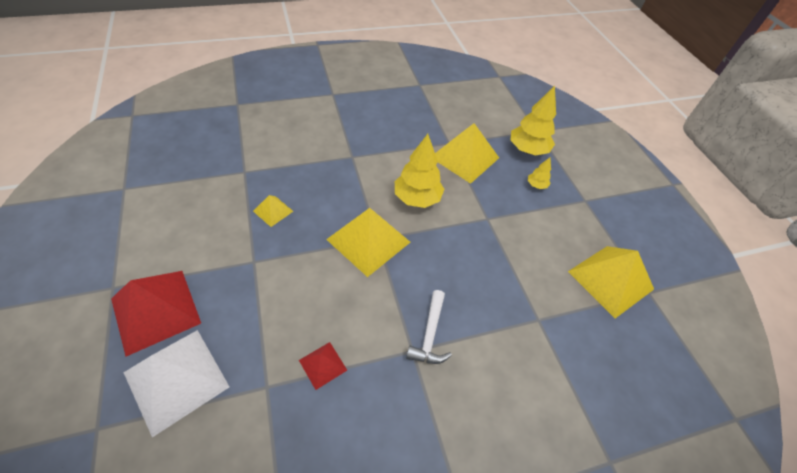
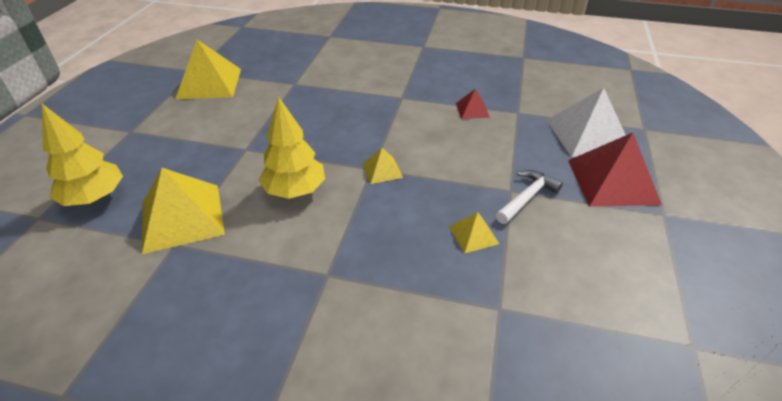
camera: 145 degrees left, 10 degrees down
yellow pyramid [326,208,410,277] -> yellow pyramid [362,148,403,184], size x0.49
white hammer [406,290,452,364] -> white hammer moved to [496,170,563,224]
yellow tree [528,157,551,189] -> none

